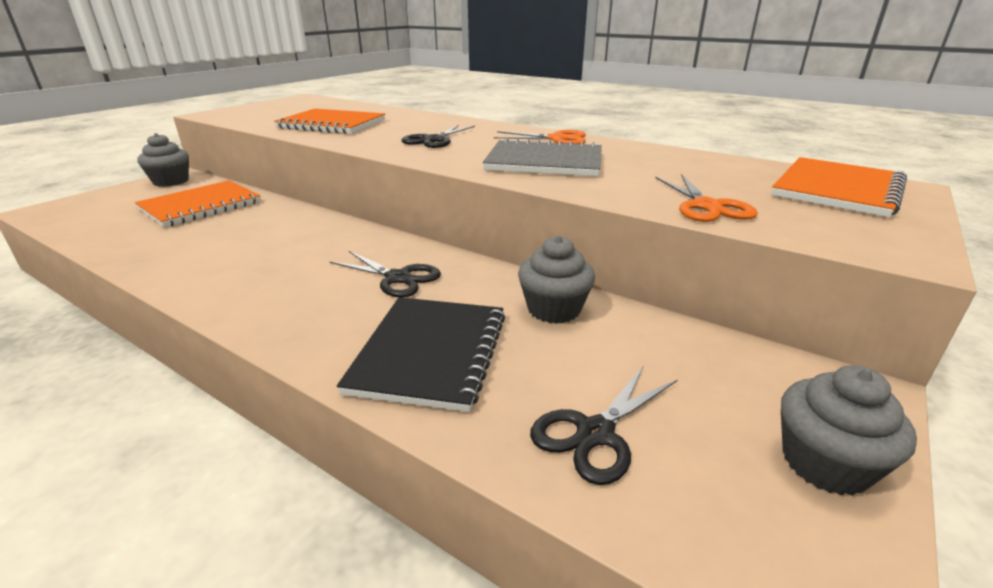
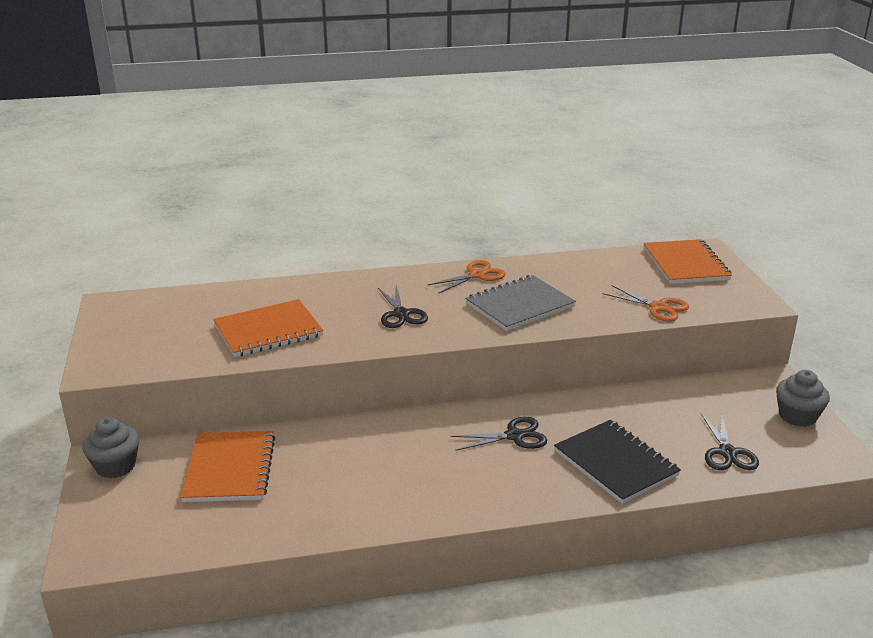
camera: 45 degrees left, 0 degrees up
grey cupcake [518,235,595,324] -> none

